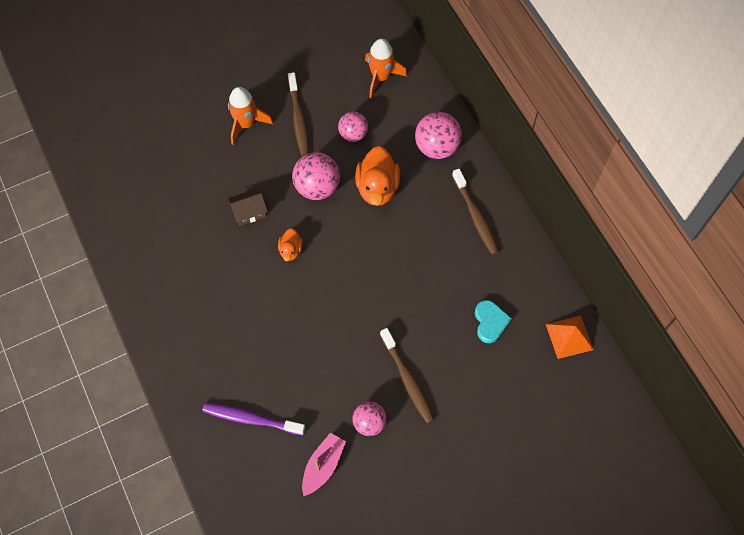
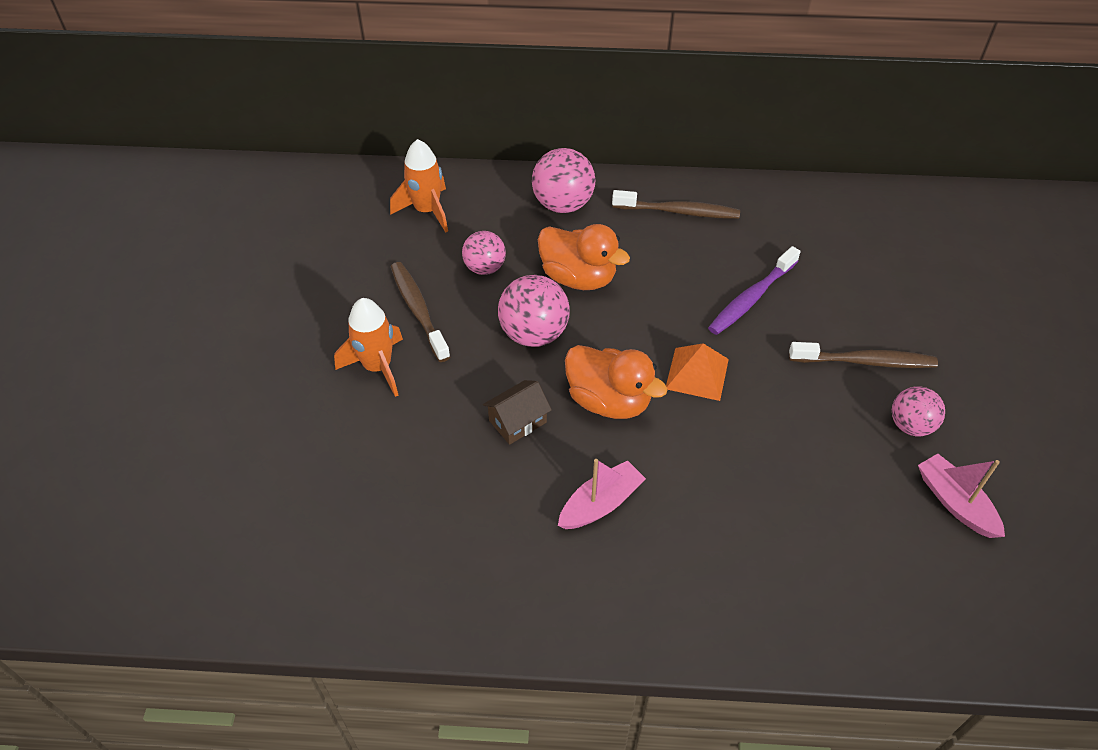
camera: 60 degrees left, 15 degrees down
purple toothbrush [202,403,305,435] -> purple toothbrush moved to [708,246,800,335]
brown house [228,188,268,226] -> brown house turned 45 degrees clockwise [483,380,552,445]
orange duck [278,228,303,261] -> orange duck [565,345,668,419], size x1.88
brown toothbrush [288,72,309,156] -> brown toothbrush turned 135 degrees counterclockwise [391,262,450,362]
turquoise heart [475,300,512,343] -> none
orange pyramid [546,316,594,359] -> orange pyramid moved to [666,343,729,401]
none -> pink boat [558,459,646,529]

